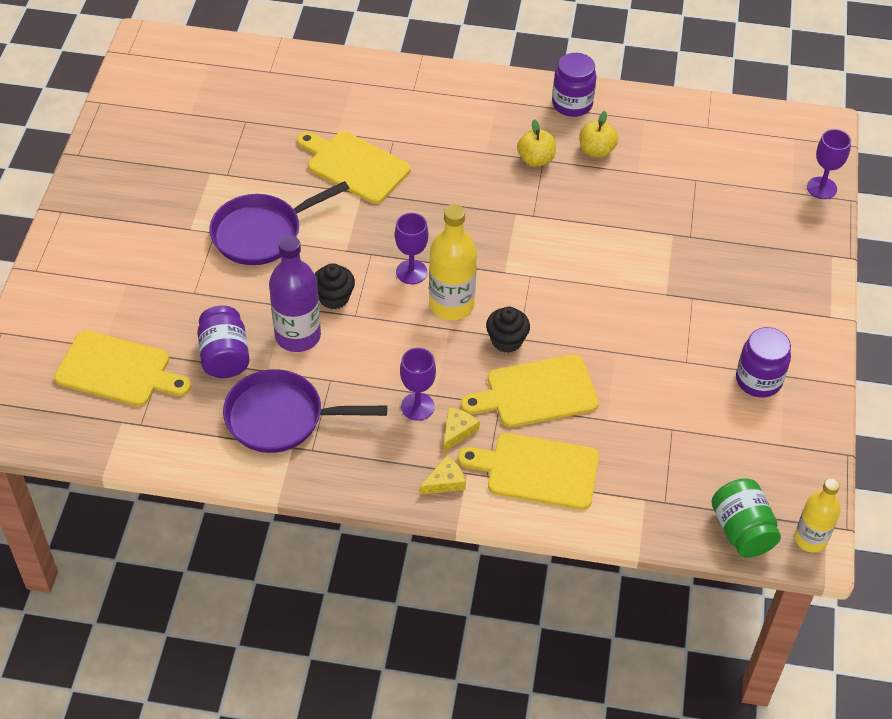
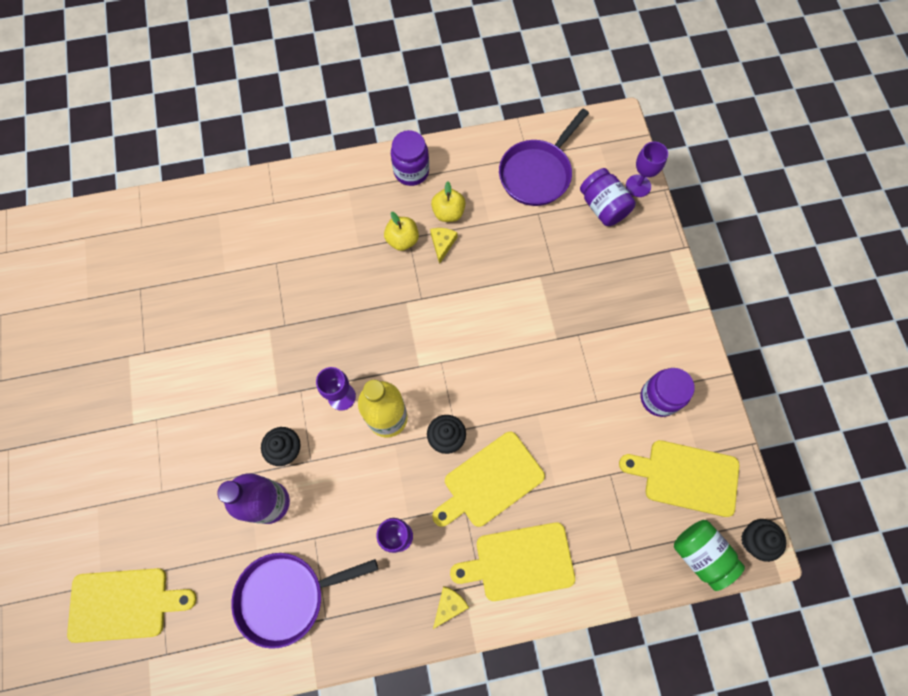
camera: 20 degrees left, 20 degrees up
purple jar [197,306,250,378] -> purple jar moved to [580,168,636,226]
purple pan [210,181,349,265] -> purple pan moved to [499,108,589,206]
yellow cutting board [297,131,411,204] -> yellow cutting board moved to [619,440,739,517]
yellow cheese [444,407,479,452] -> yellow cheese moved to [430,228,457,264]
yellow bottle [794,478,841,553] -> black cupcake [741,519,786,562]

